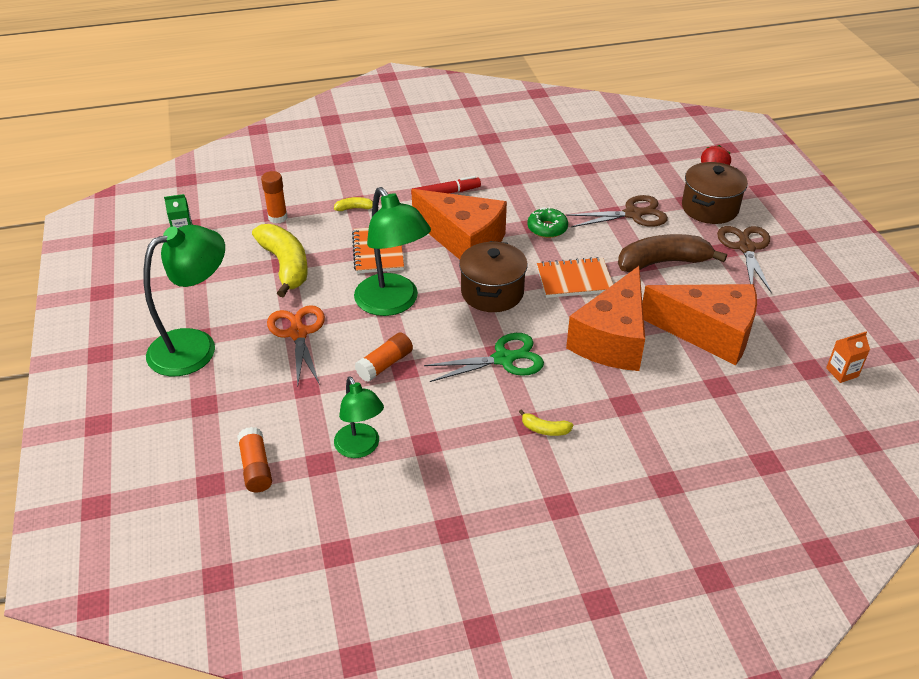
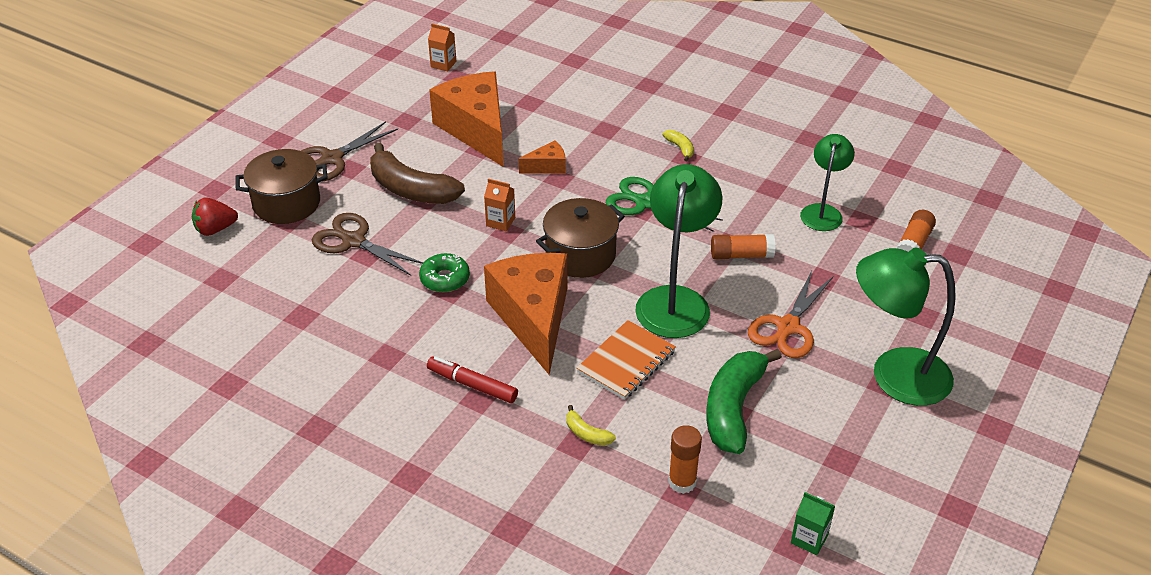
camera: 135 degrees left, 0 degrees up
yellow banana [252,224,308,298] -> green banana [706,349,782,454]
orange notebook [537,257,613,298] -> orange carton [484,179,515,231]
orange cheese [566,266,645,371] -> orange cheese [519,140,566,174], size x0.43

